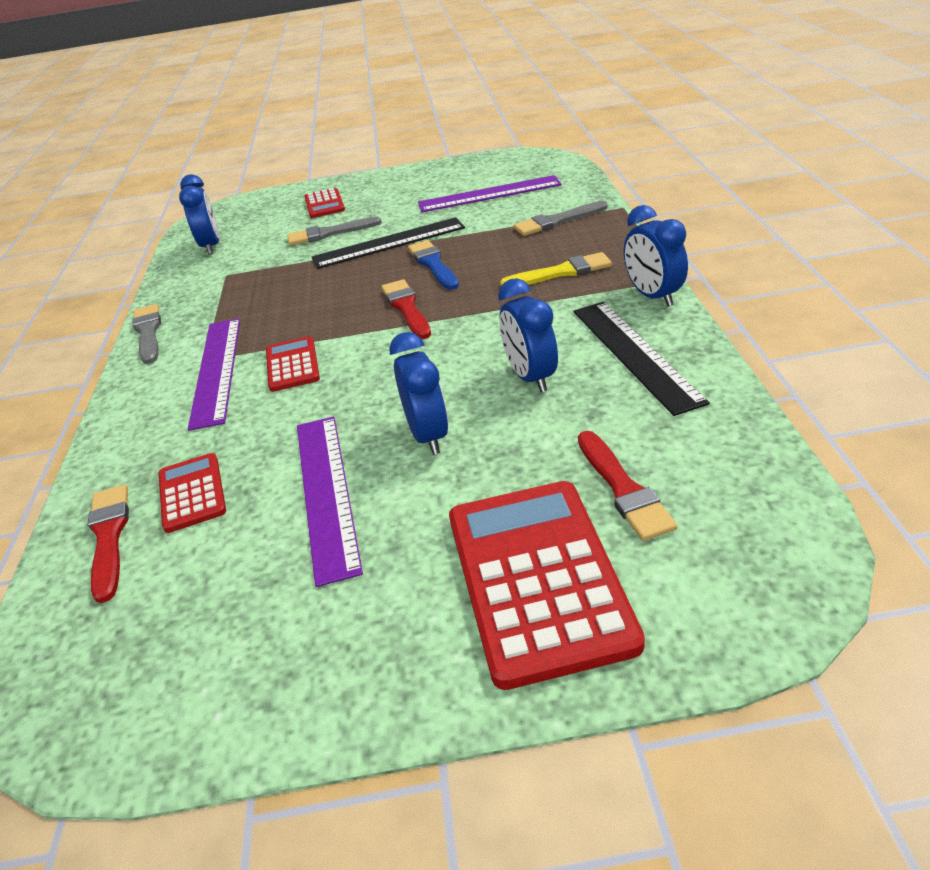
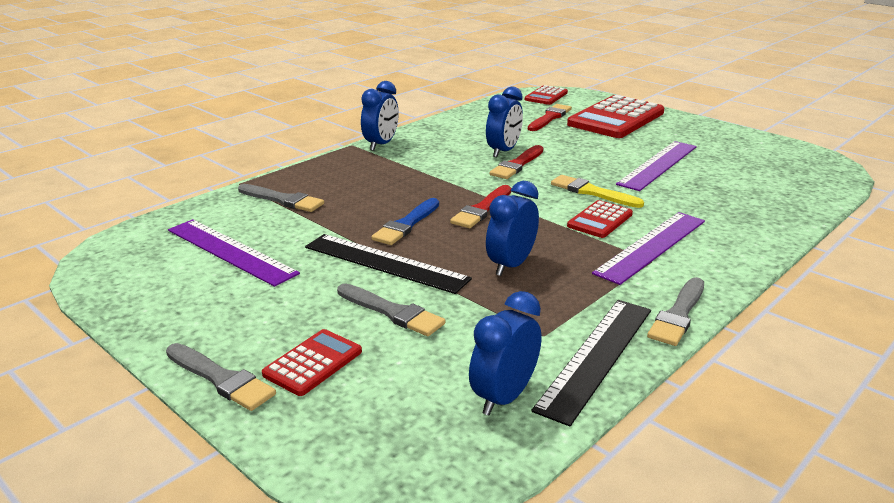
camera: 135 degrees left, 10 degrees down
red brush [88,484,129,603] -> red brush moved to [490,145,543,179]
red calculator [159,453,226,533] -> red calculator moved to [525,85,568,105]
blue clock [389,332,448,455] -> blue clock moved to [486,181,539,276]
yellow brush [500,252,612,286] -> yellow brush moved to [551,175,644,208]
black ruler [574,302,710,416] -> black ruler moved to [531,300,651,427]
none -> grey brush [166,343,276,411]

